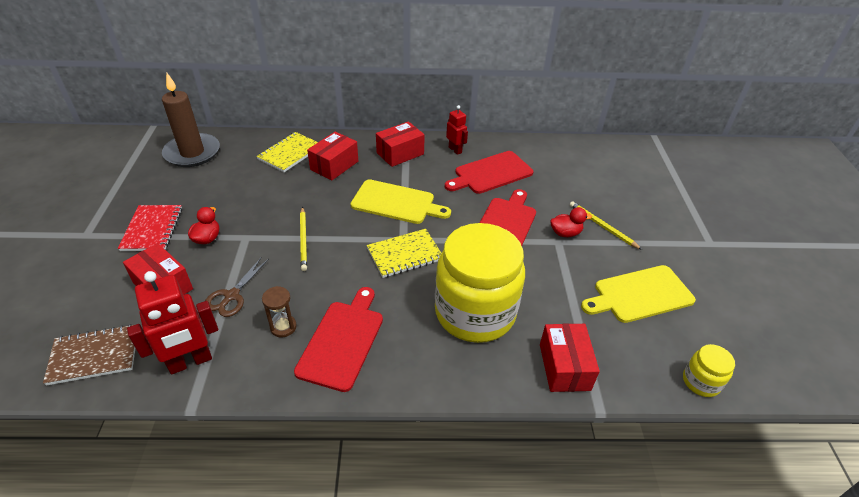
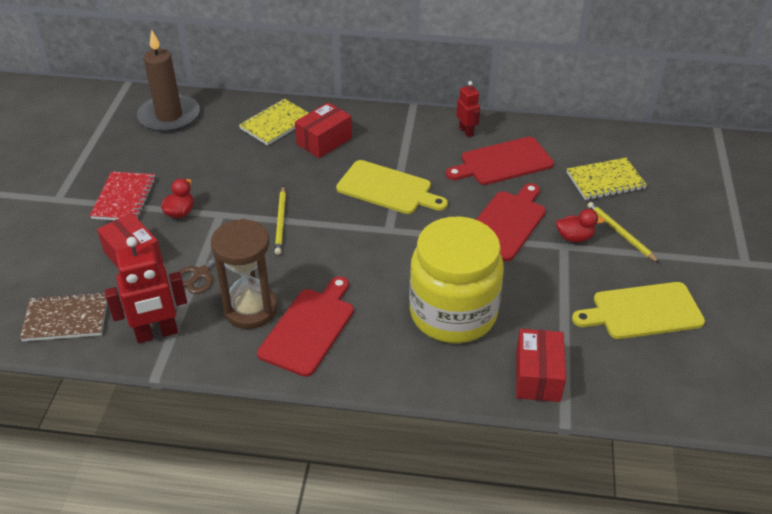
camera: 10 degrees right, 0 degrees up
brown hourglass [262,286,297,337] -> brown hourglass [211,219,278,329], size x1.99
yellow notebook [367,229,441,278] -> yellow notebook moved to [567,158,647,200]
red box [376,121,425,167] -> none
yellow jar [683,344,735,397] -> none

